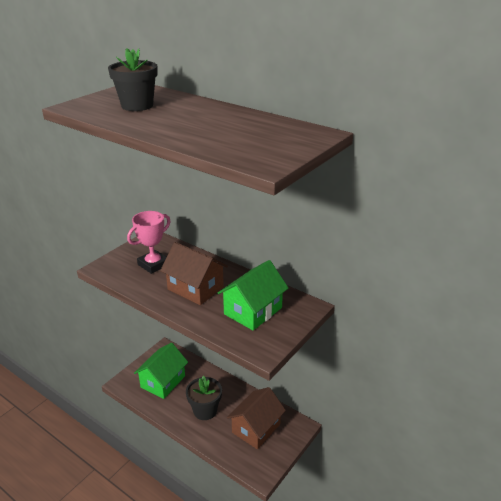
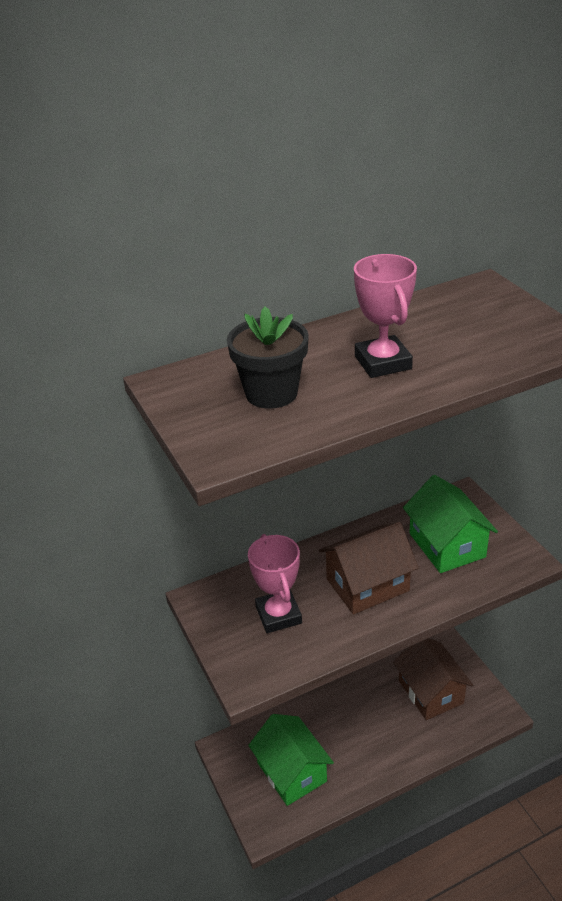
camera: 60 degrees left, 5 degrees up
black flower pot [186,376,222,420] -> none
none -> pink trophy [354,254,417,378]

